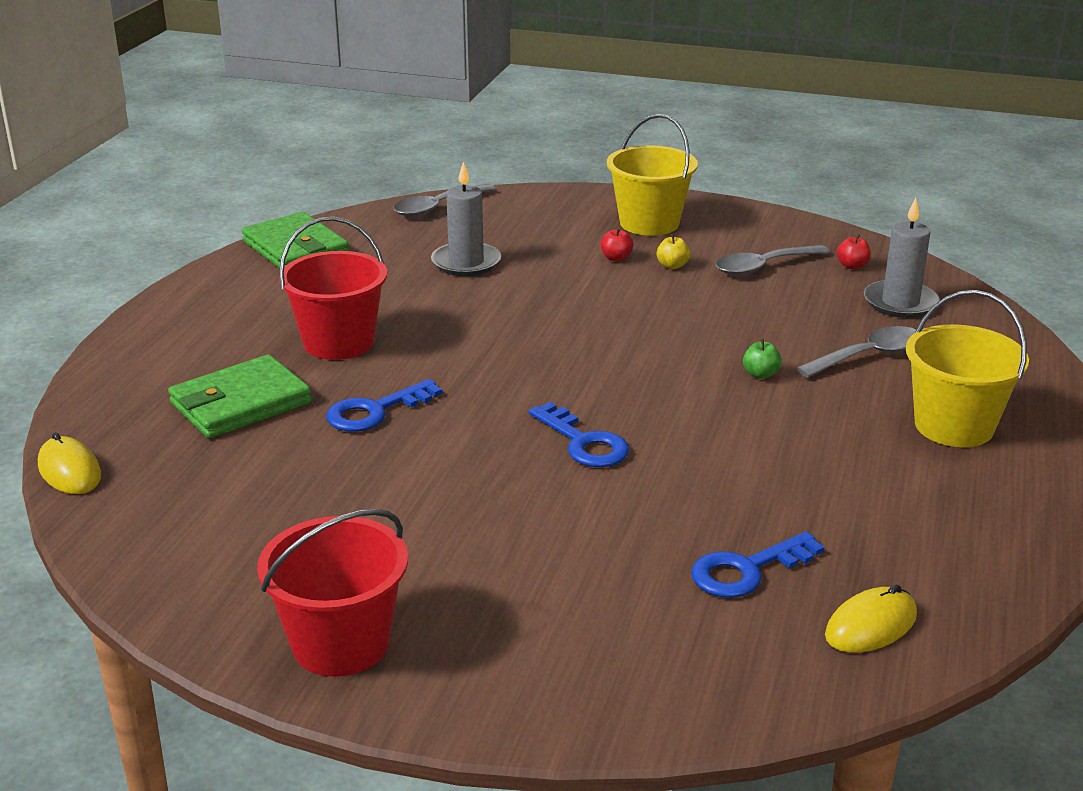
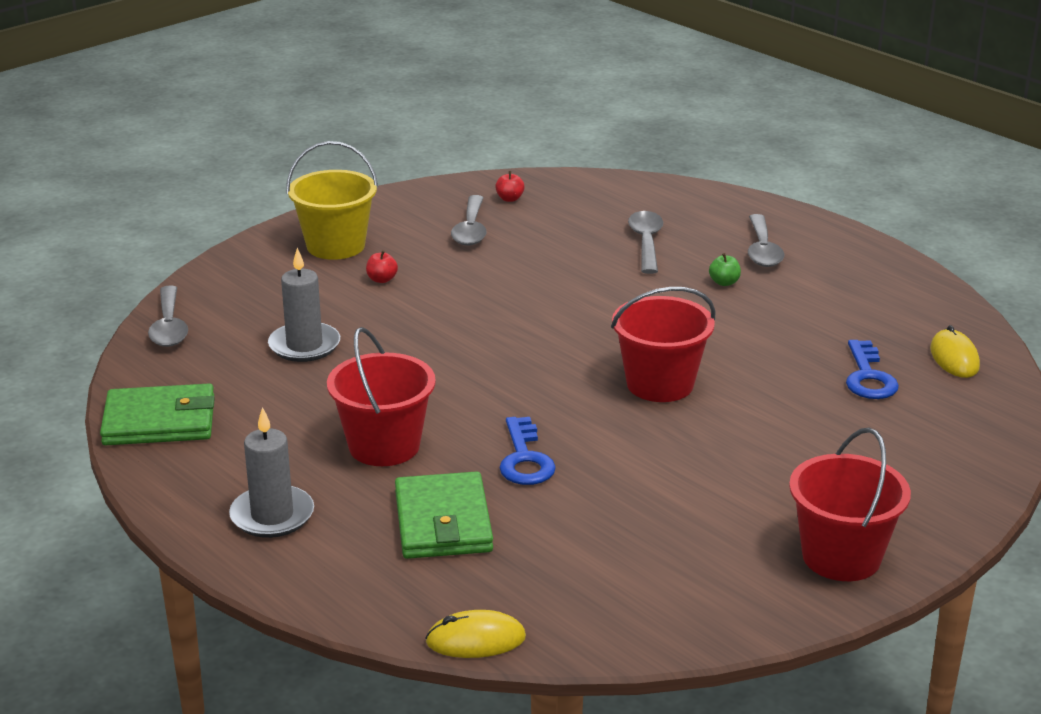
camera: 60 degrees left, 0 degrees up
blue key [529,402,629,467] -> red bucket [611,287,716,402]
yellow apple [657,234,690,269] -> none
green apple [743,338,782,379] -> green apple moved to [709,253,741,286]
grey candle [864,198,940,318] -> grey candle moved to [229,407,314,538]
yellow bucket [906,290,1029,447] -> grey spoon [748,214,784,267]

